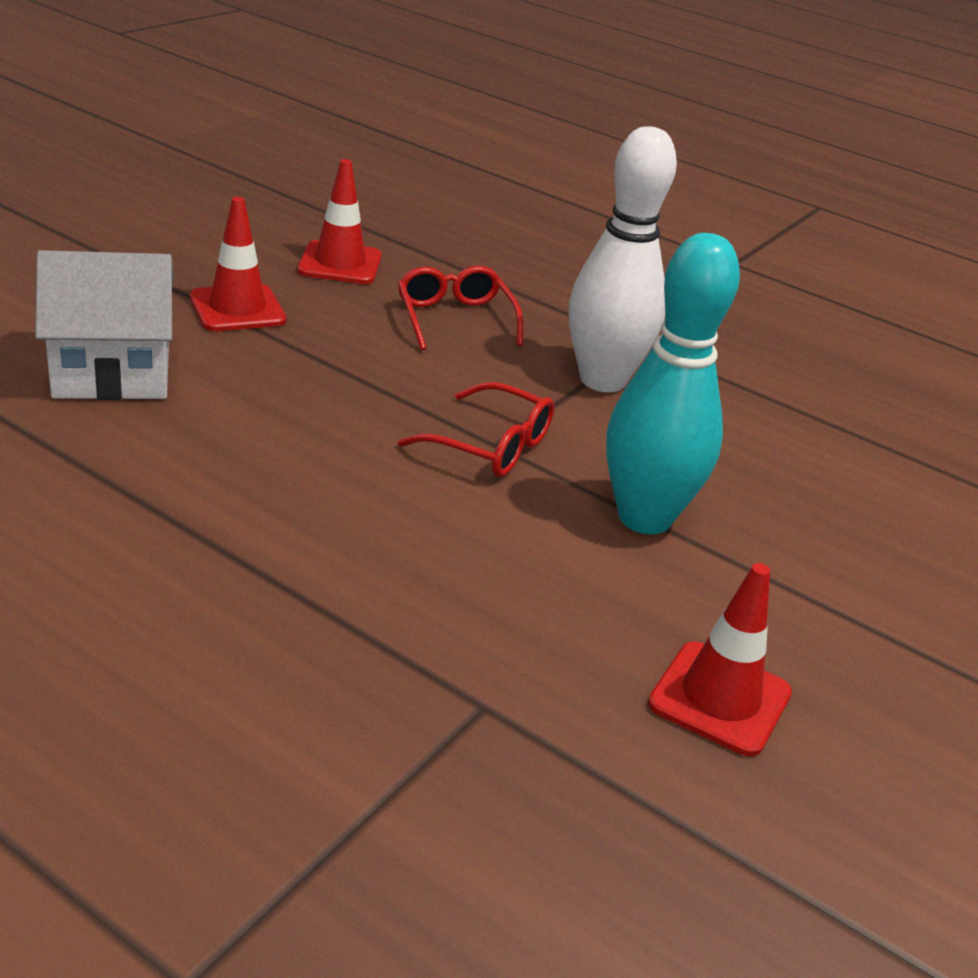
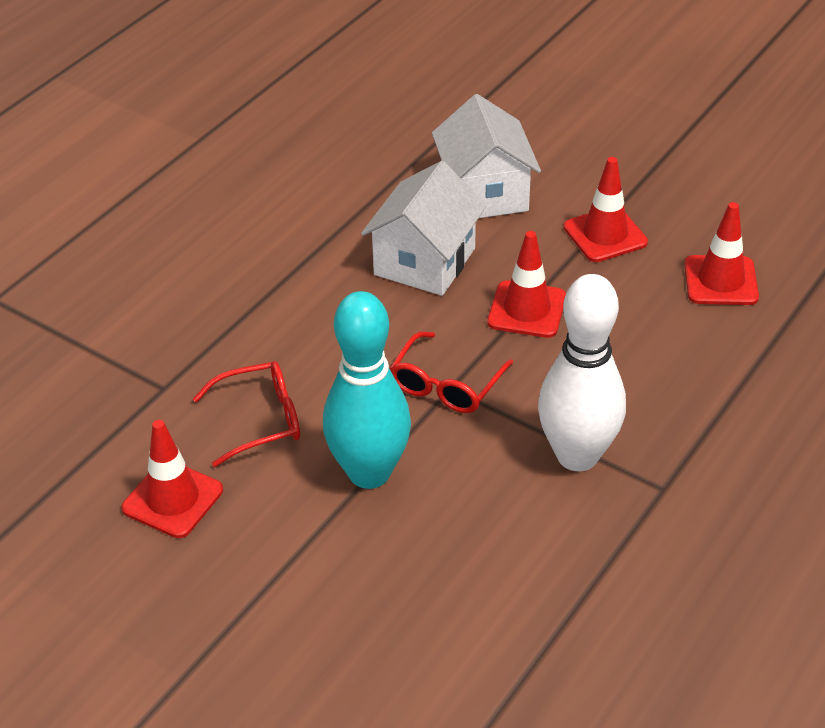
camera: 95 degrees right, 10 degrees up
red glasses [398,266,523,350] -> red glasses moved to [193,361,300,467]
none -> white house [361,161,486,296]
none -> red traffic cone [487,231,566,338]

